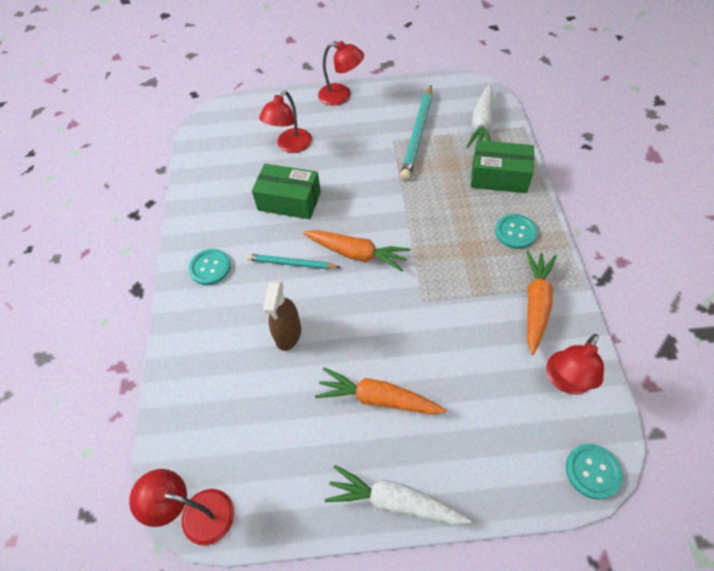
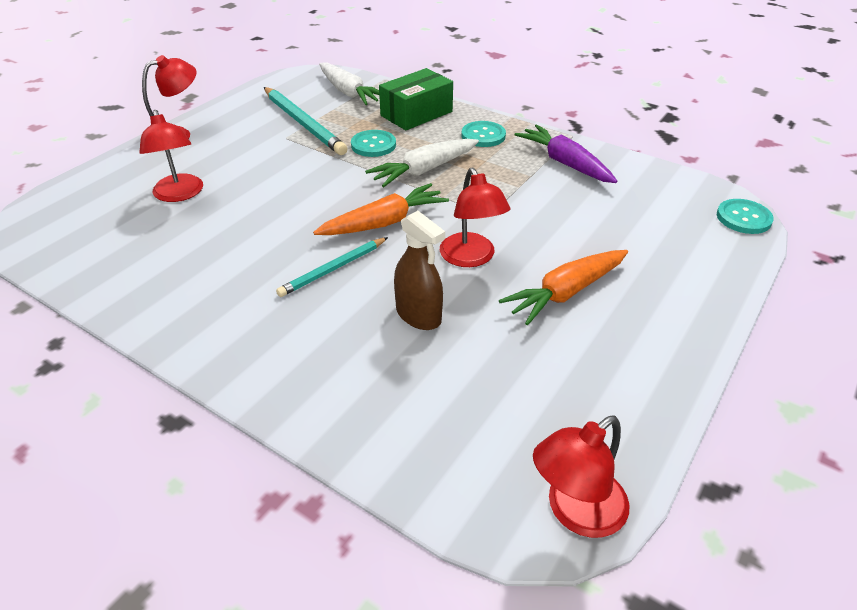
camera: 55 degrees left, 15 degrees down
turquoise button [188,249,231,285] -> turquoise button moved to [351,130,396,157]
green box [252,164,321,219] -> none
white carrot [325,465,471,525] -> white carrot moved to [365,139,479,187]
orange carrot [526,251,557,355] -> purple carrot [515,125,617,183]
red lamp [546,334,604,394] -> red lamp moved to [440,168,511,267]

